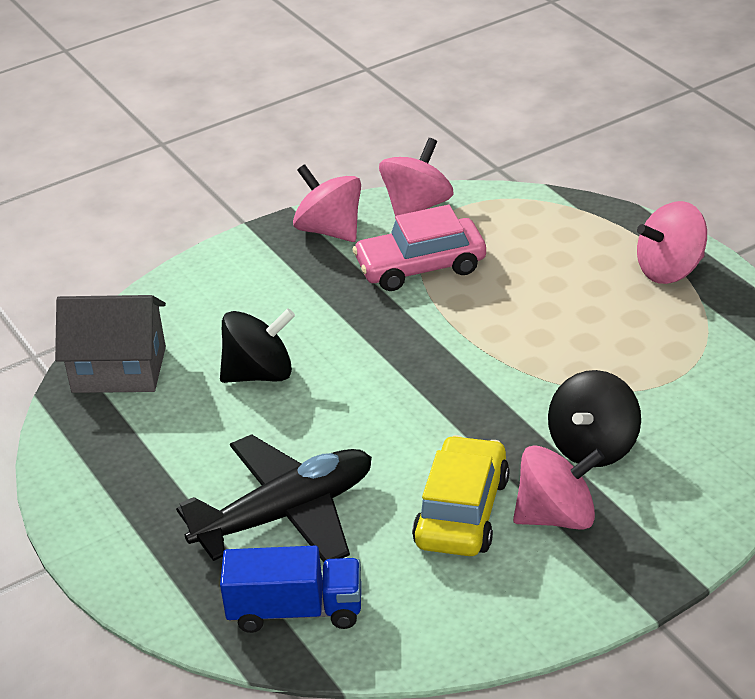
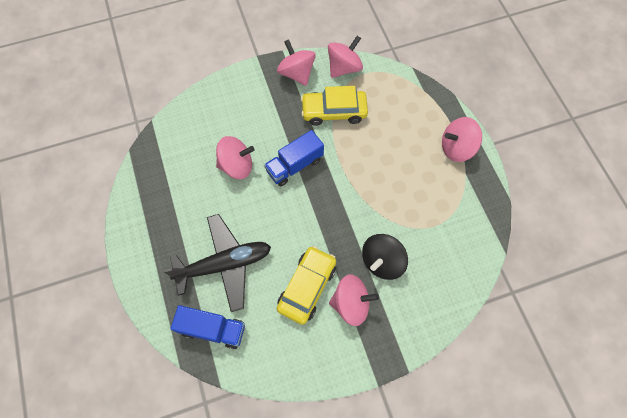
camera: 10 degrees right, 30 degrees up
grey house [55,295,166,393] -> none
black spinning top [220,308,295,383] -> pink spinning top [216,136,255,179]
pink car [352,205,486,291] -> yellow car [301,86,368,126]
none -> blue truck [264,130,324,186]

